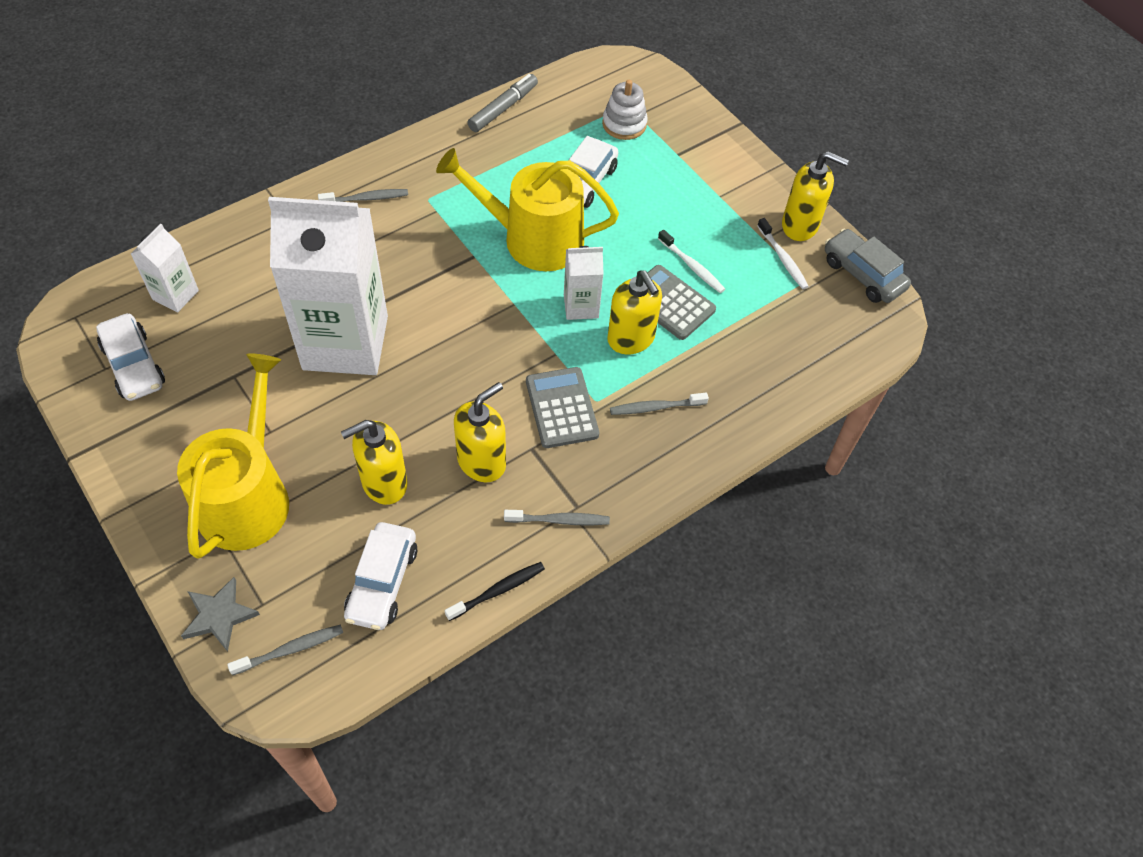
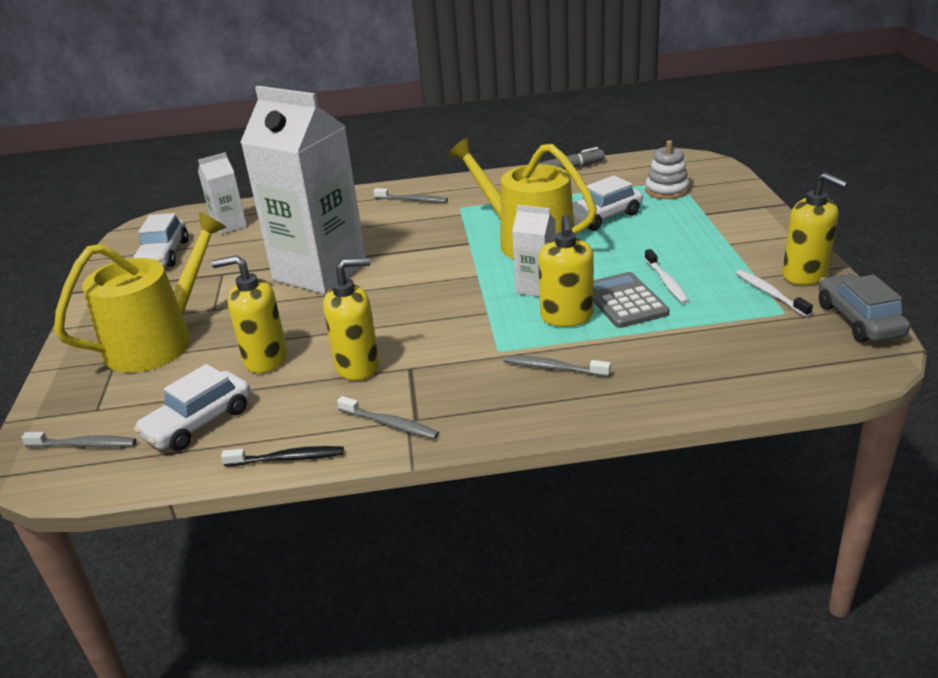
camera: 35 degrees right, 25 degrees down
grey star [181,577,260,652] -> none
grey calculator [526,367,599,448] -> none
white toothbrush [757,218,809,289] -> white toothbrush turned 150 degrees clockwise [736,270,813,317]

